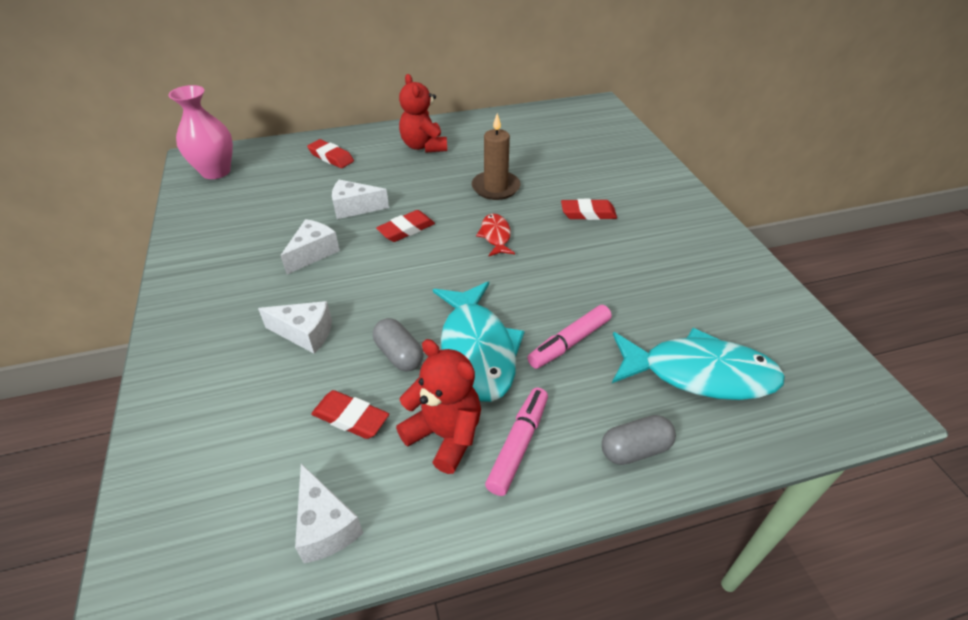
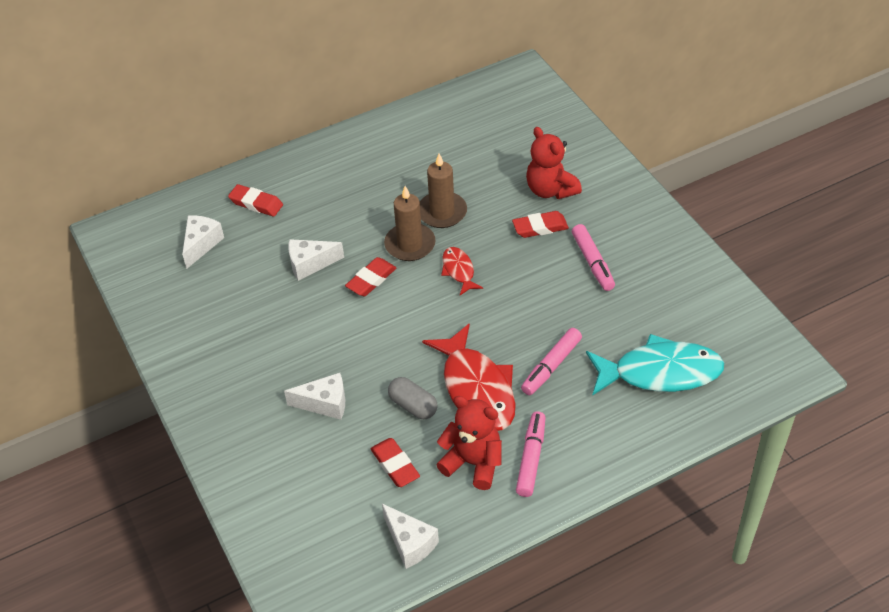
camera: 10 degrees left, 5 degrees up
pink vase [168,85,233,179] -> none
white cheese [281,219,340,274] -> white cheese moved to [182,215,224,269]
red eraser [311,390,389,439] -> red eraser turned 45 degrees clockwise [370,438,420,487]
red teddy bear [399,74,447,153] -> red teddy bear moved to [526,127,582,199]
turquoise fish [433,281,525,402] -> red fish [422,323,516,431]
grey capsule [602,415,676,465] -> none
none -> brown candle [384,186,436,261]
none -> pink marker [572,224,615,291]

